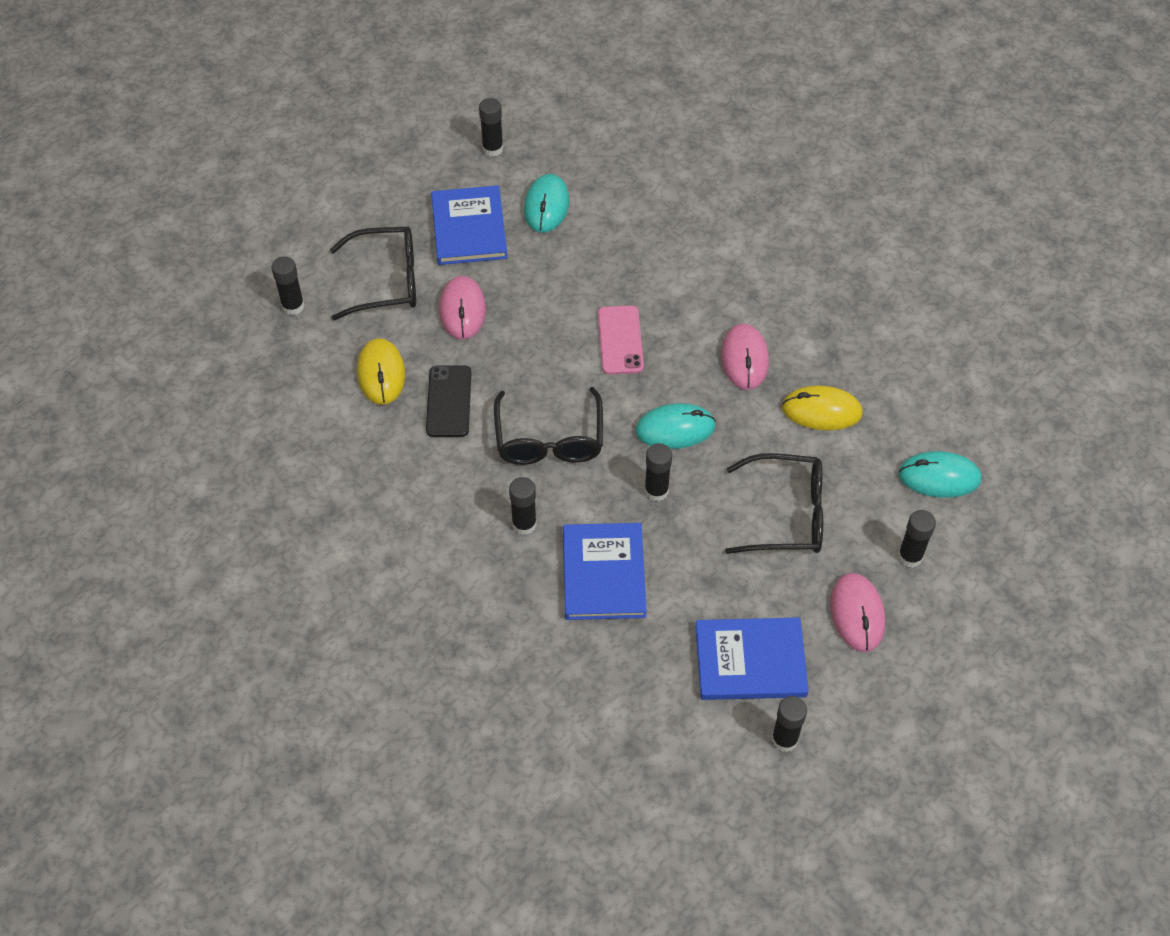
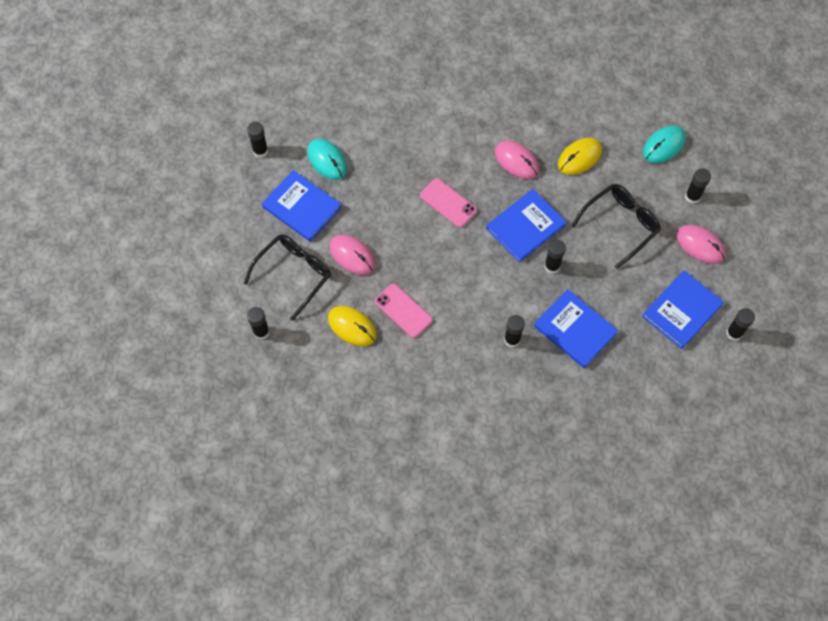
camera: 45 degrees left, 10 degrees up
black phone [426,366,471,437] -> pink phone [375,284,433,338]
black glasses [494,387,603,465] -> none
turquoise mouse [635,403,716,449] -> blue book [486,189,566,262]

